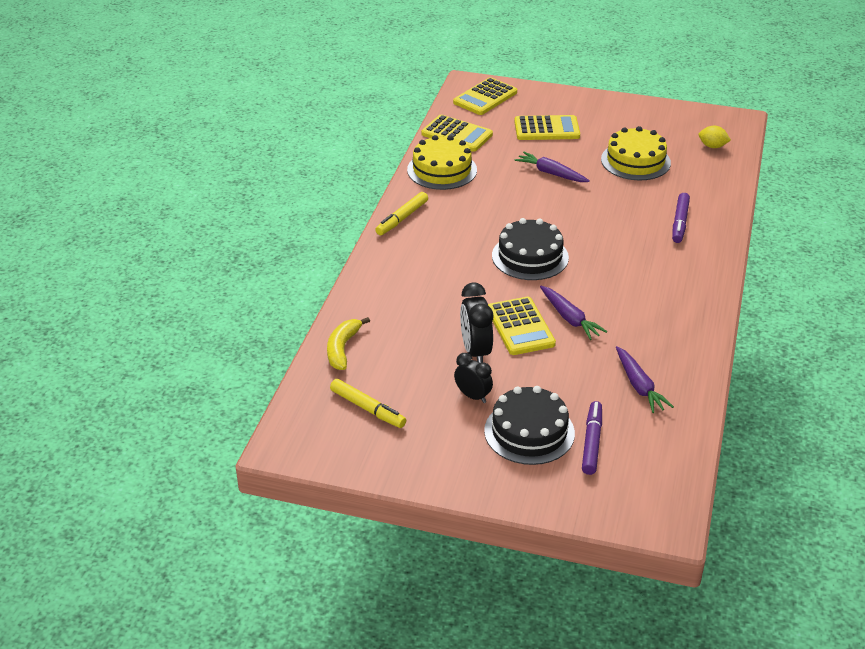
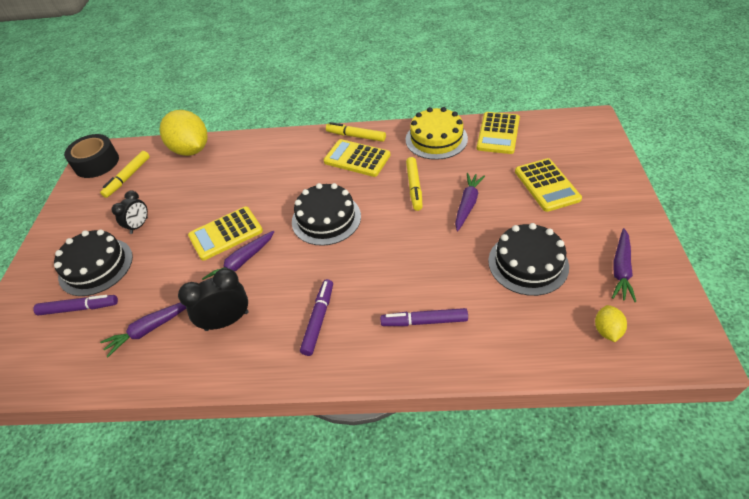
camera: 80 degrees right, 10 degrees up
yellow banana [327,317,370,370] -> yellow lemon [159,110,208,156]
yellow calculator [453,77,517,115] -> yellow calculator moved to [323,139,391,177]
black clock [460,282,493,363] -> black clock moved to [178,268,249,331]
yellow cake [601,126,671,180] -> black cake [488,223,569,296]
none -> black tape [64,134,119,178]
none -> purple marker [300,279,333,356]
none -> yellow marker [406,157,423,211]
none -> purple carrot [612,228,636,302]

